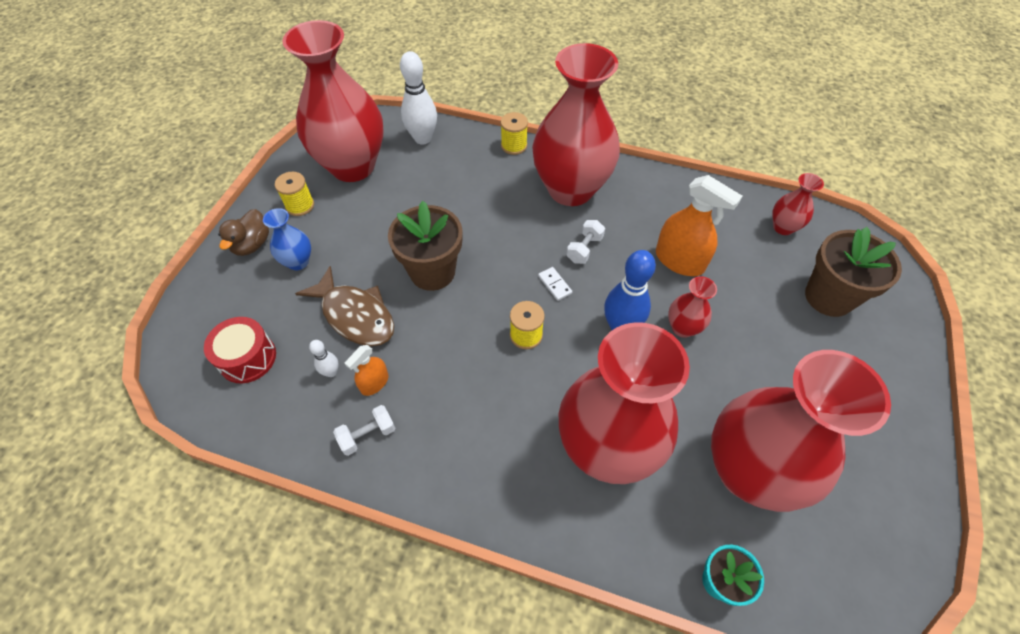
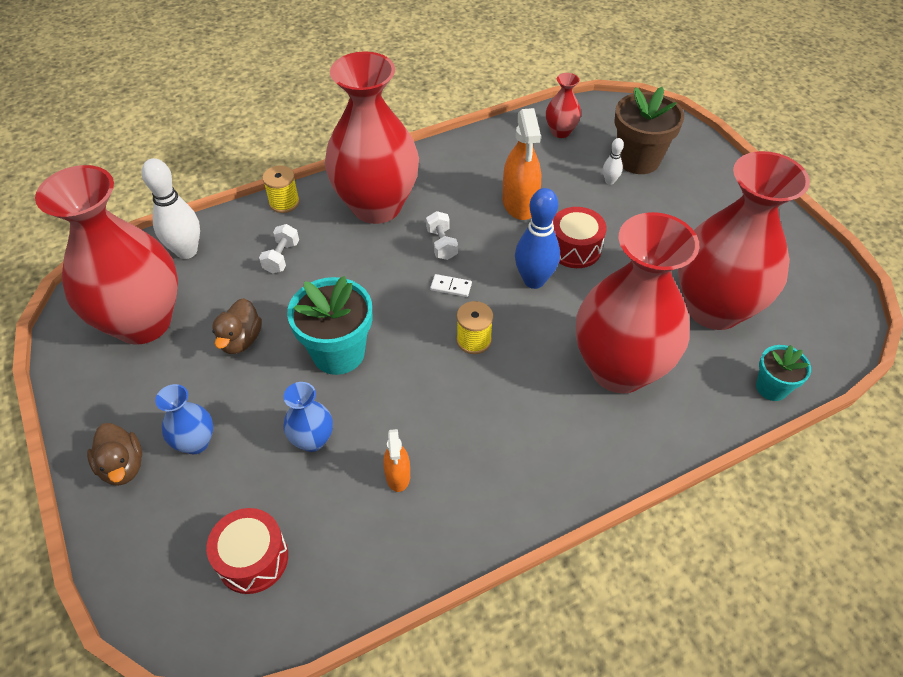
camera: 45 degrees left, 5 degrees down
yellow spool [275,172,314,216] -> none
brown fish [295,266,394,346] -> blue vase [283,382,333,452]
white bowling pin [309,340,339,377] -> white bowling pin moved to [603,138,624,185]
white dumbbell [333,405,395,456] -> white dumbbell moved to [259,224,299,274]
brown flower pot [388,201,463,291] -> turquoise flower pot [287,276,372,375]
orange spray bottle [656,175,743,276] -> orange spray bottle turned 90 degrees clockwise [502,108,541,220]
red vase [668,276,717,338] -> red drum [553,207,607,268]
none -> brown duck [212,298,262,354]

